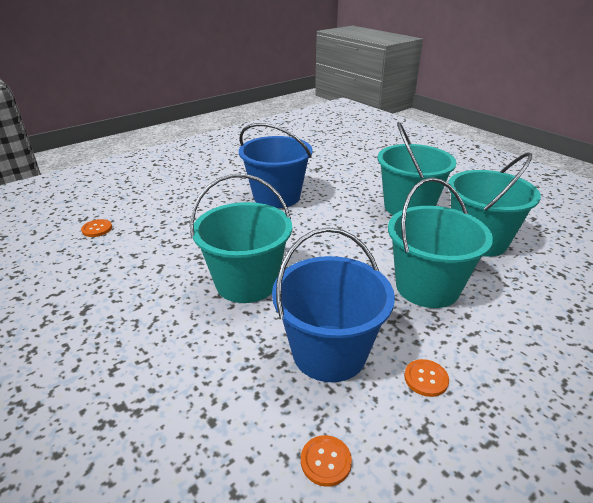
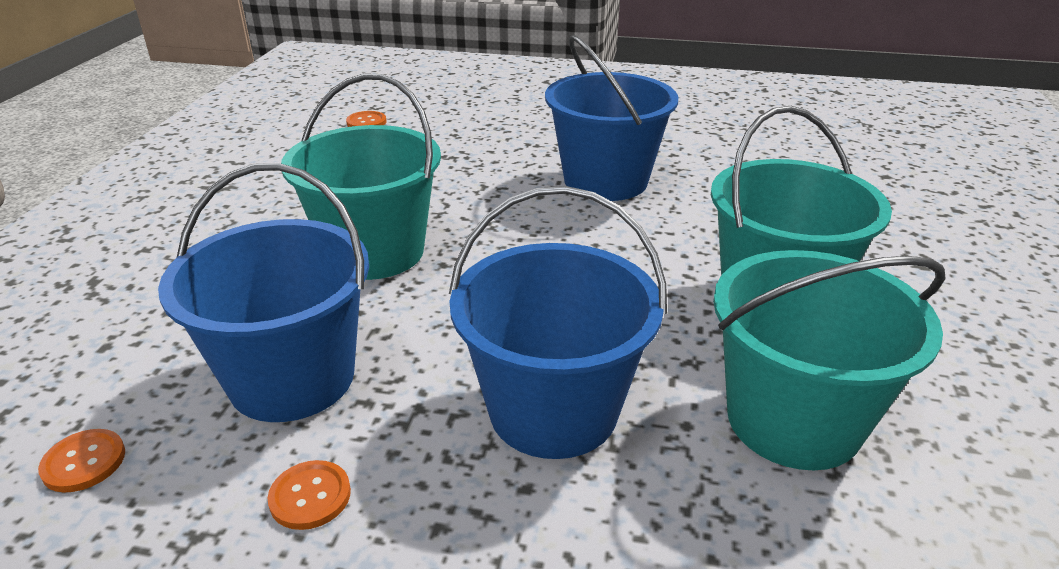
camera: 50 degrees right, 0 degrees up
turquoise bucket [388,177,493,308] -> blue bucket [449,186,667,459]

